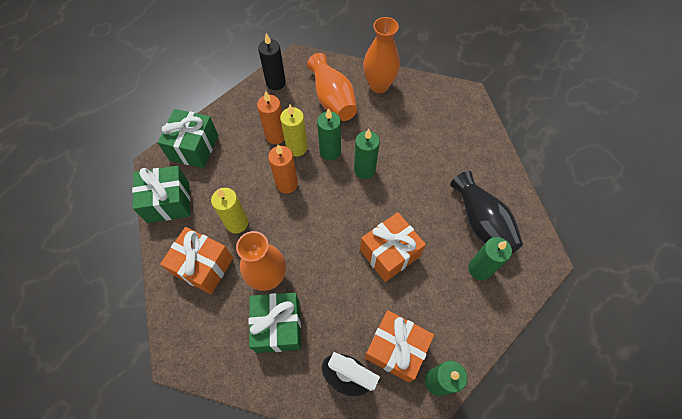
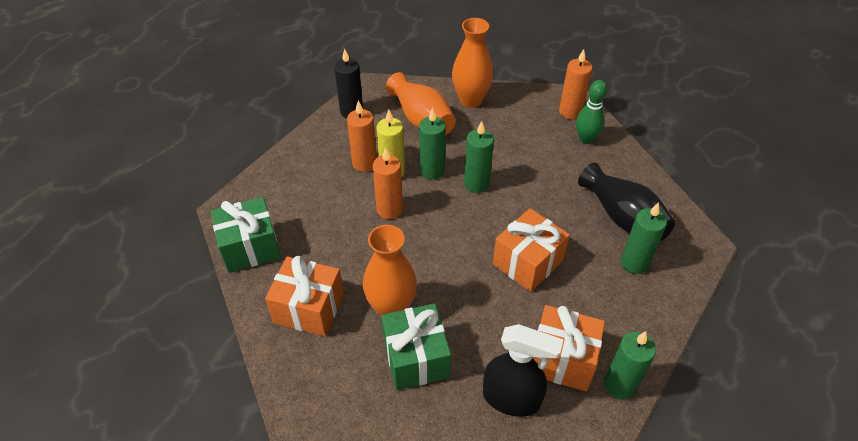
camera: 10 degrees left, 15 degrees down
green gift [158,109,218,168] -> none
yellow candle [211,188,248,233] -> none
none -> orange candle [559,49,592,119]
none -> green bowling pin [576,80,607,144]

